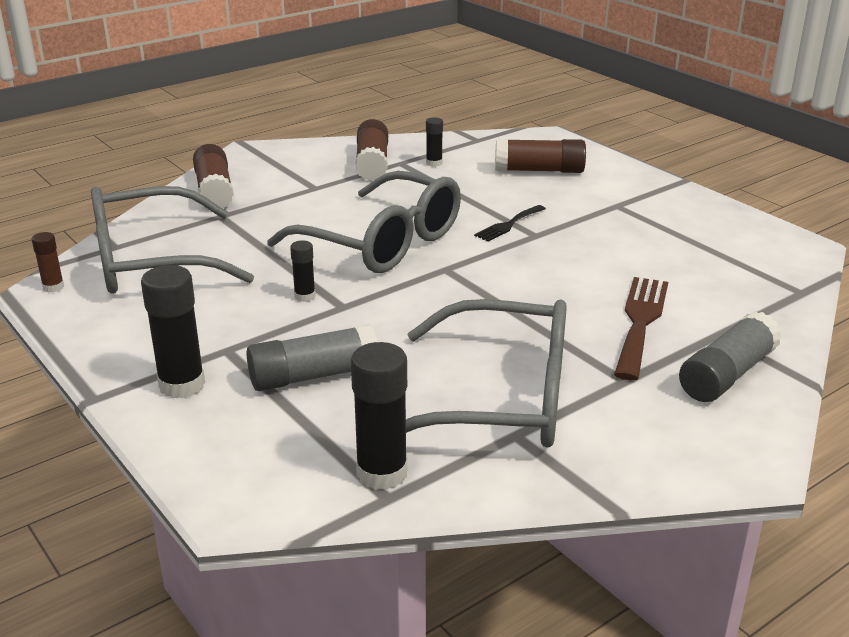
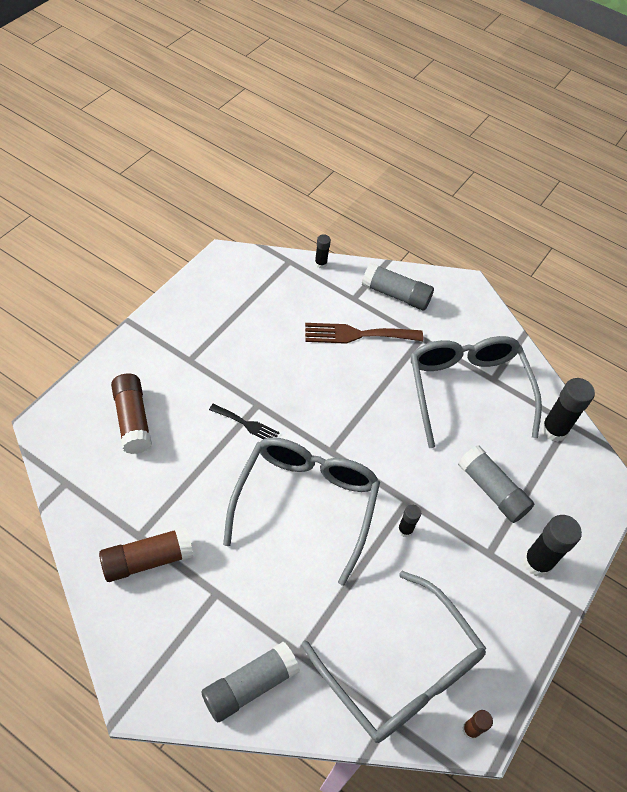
camera: 115 degrees left, 25 degrees up
brown glue stick [193,144,234,209] -> grey glue stick [201,642,300,722]
black glue stick [426,117,443,167] -> black glue stick moved to [315,234,331,268]

